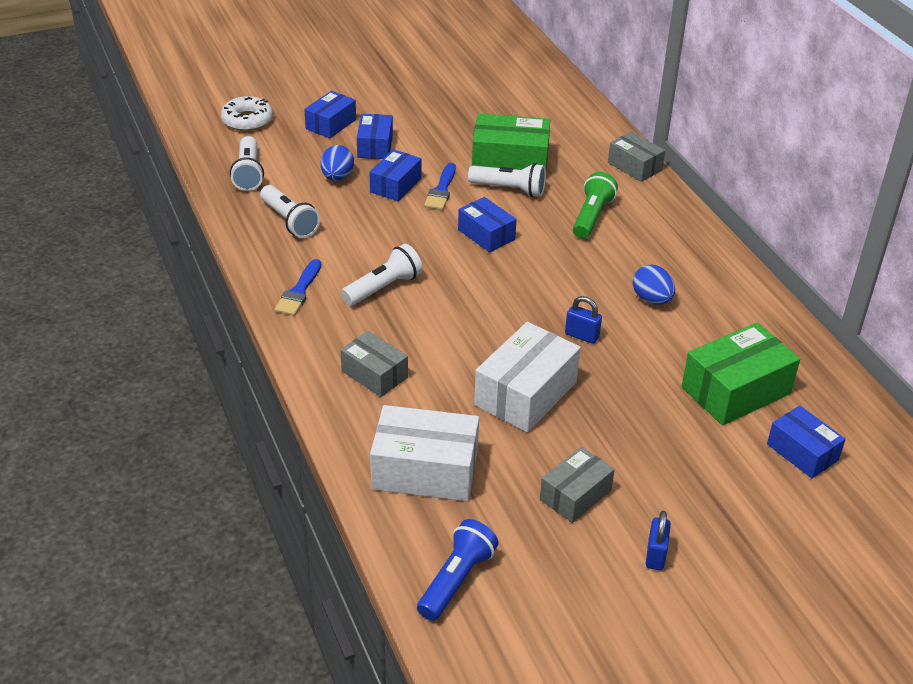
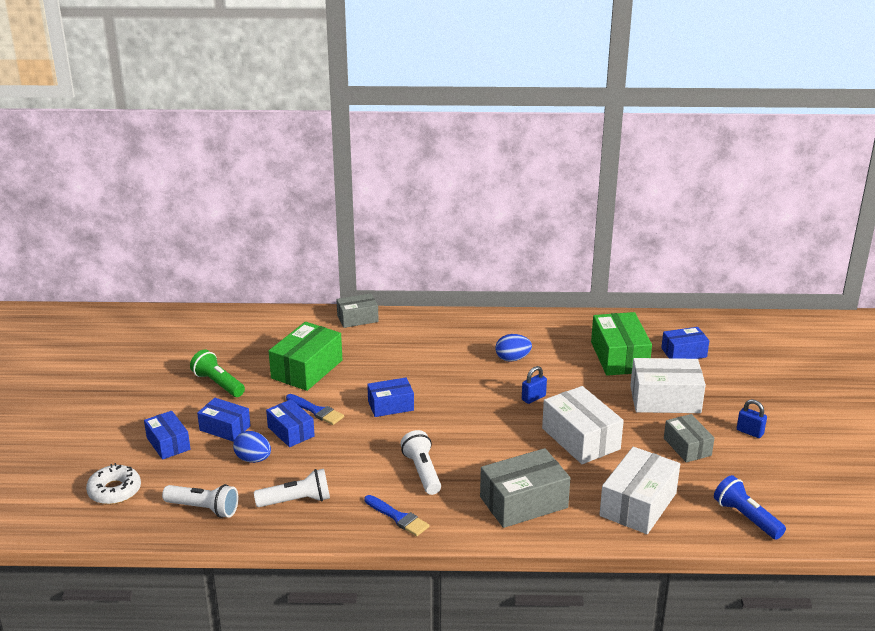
camera: 65 degrees left, 10 degrees down
grey box [340,331,408,397] -> grey box [480,448,570,528], size x1.61
white flashlight [468,163,546,197] -> none
green flashlight [573,172,618,239] -> green flashlight moved to [190,349,245,397]
none -> white box [630,358,706,413]

